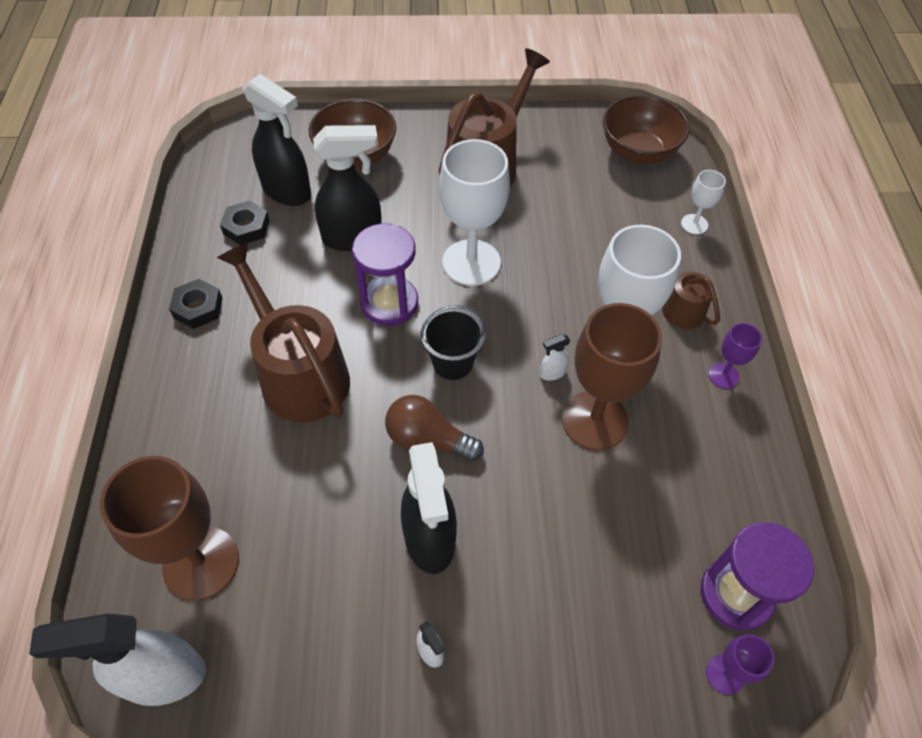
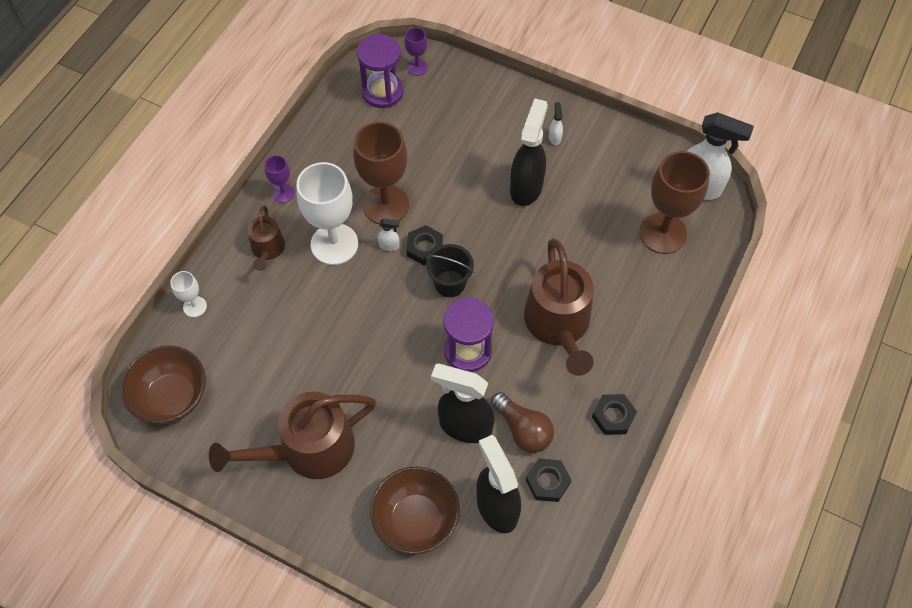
camera: 150 degrees left, 5 degrees up
brown light bulb [385,395,484,461] -> brown light bulb moved to [491,392,554,453]
white goblet [439,139,510,286] -> none
none -> black nut [407,225,443,265]

